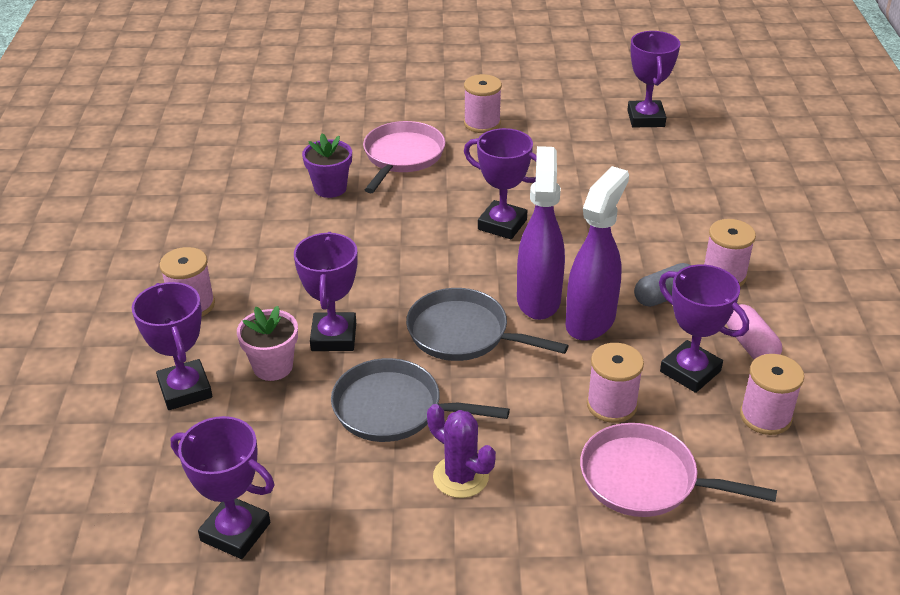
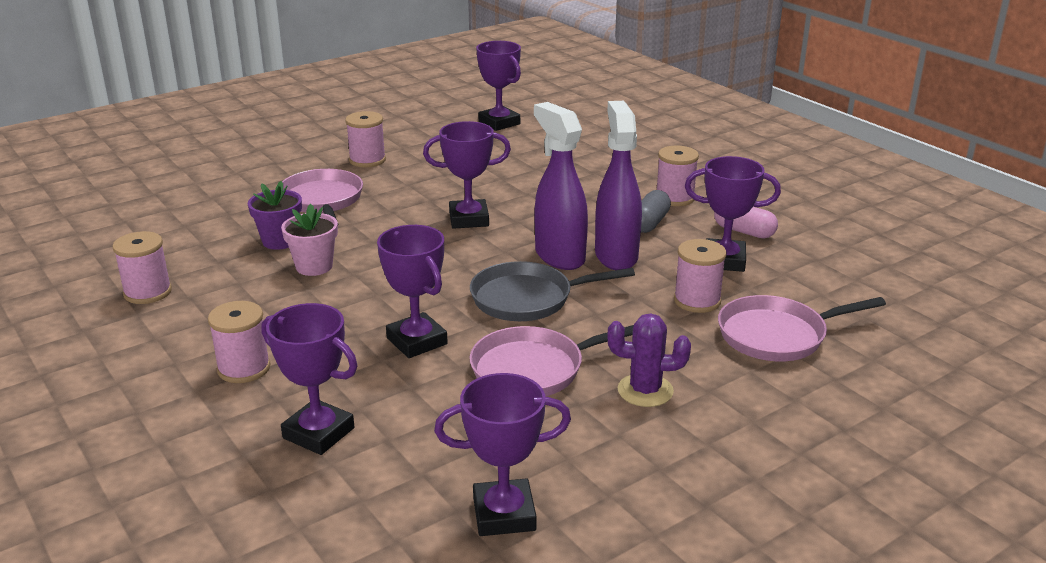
camera: 35 degrees left, 10 degrees down
pink flower pot [237,306,298,381] -> pink flower pot moved to [281,204,338,276]
grey pan [331,358,510,442] -> pink pan [470,325,634,396]
pink spool [740,354,804,435] -> pink spool moved to [112,231,172,304]

